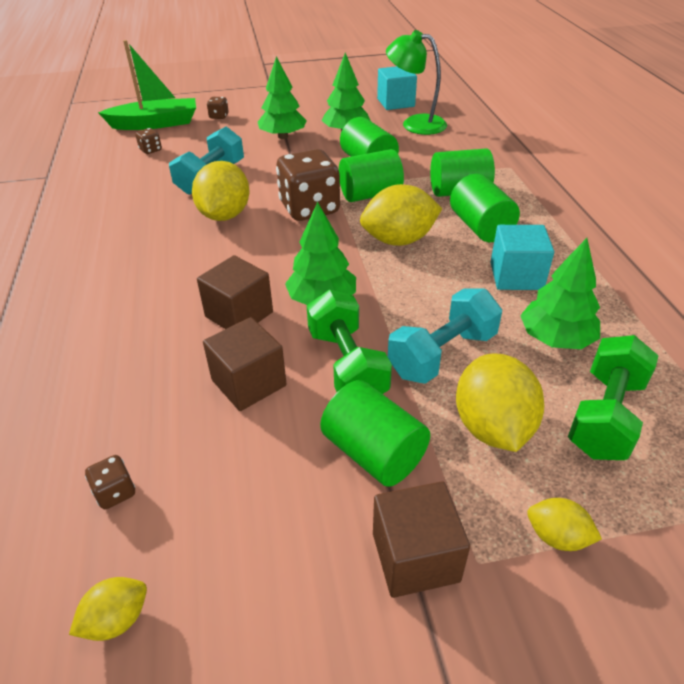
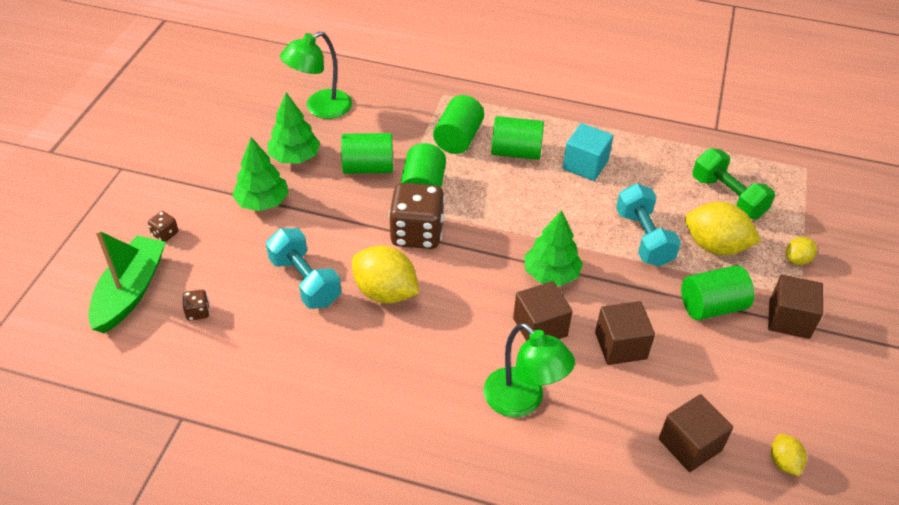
camera: 65 degrees left, 5 degrees up
brown dice [85,455,135,509] -> brown cube [659,394,733,472]
green dumbbell [307,290,392,394] -> none
yellow lemon [360,184,442,246] -> none
turquoise cube [377,66,417,110] -> none
green tree [520,238,600,349] -> none
none -> green lamp [483,323,575,417]

